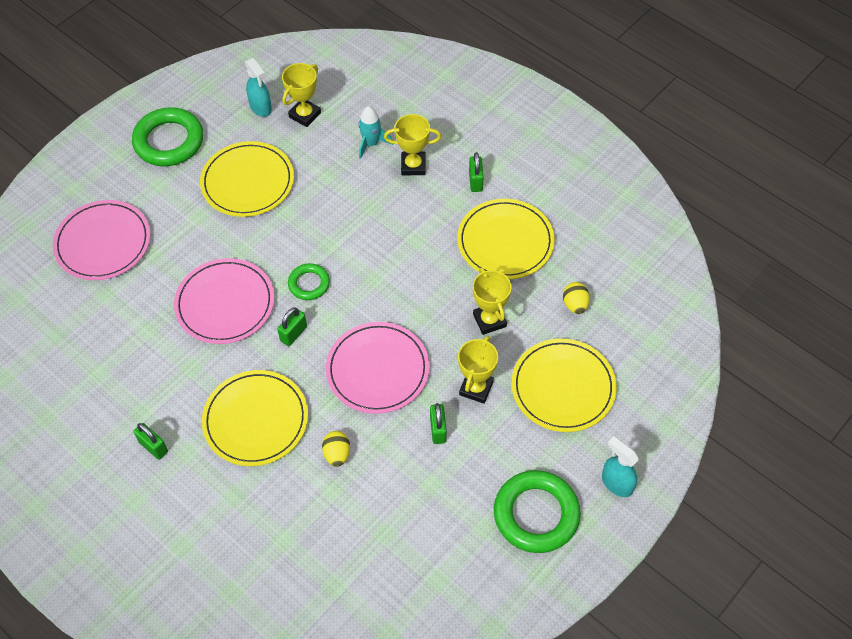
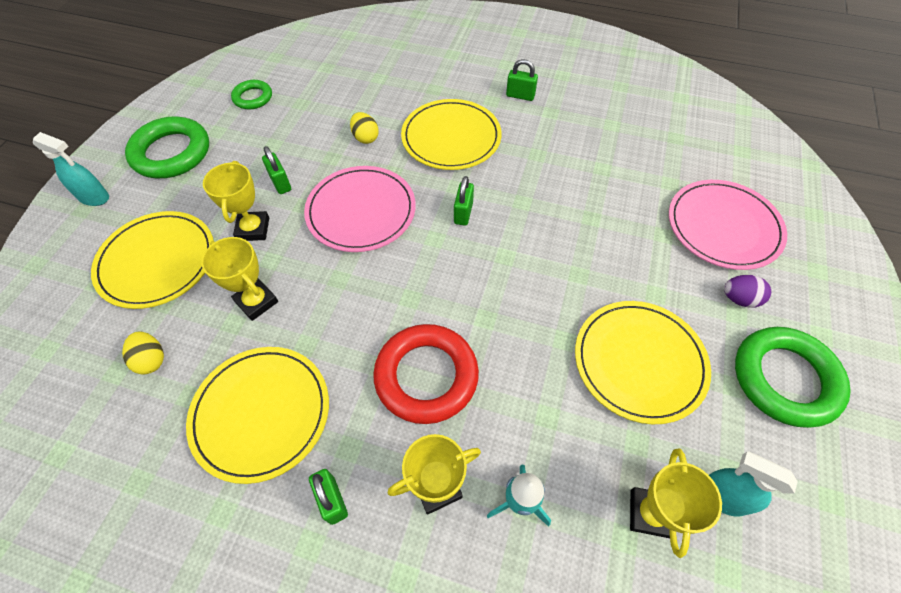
camera: 155 degrees right, 0 degrees up
pink plate [174,258,274,344] -> none
green ring [288,263,330,300] -> green ring moved to [231,80,272,109]
none -> red ring [373,324,479,424]
none -> purple egg [724,275,771,308]

